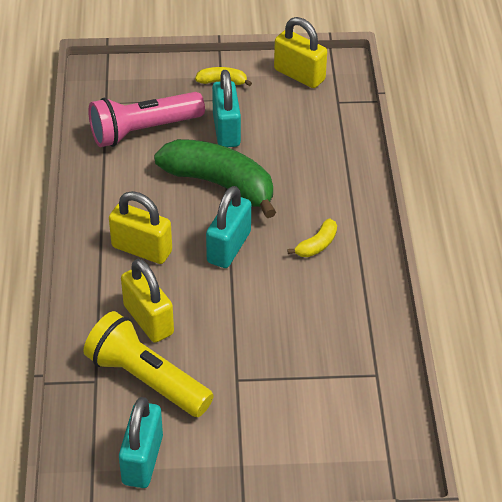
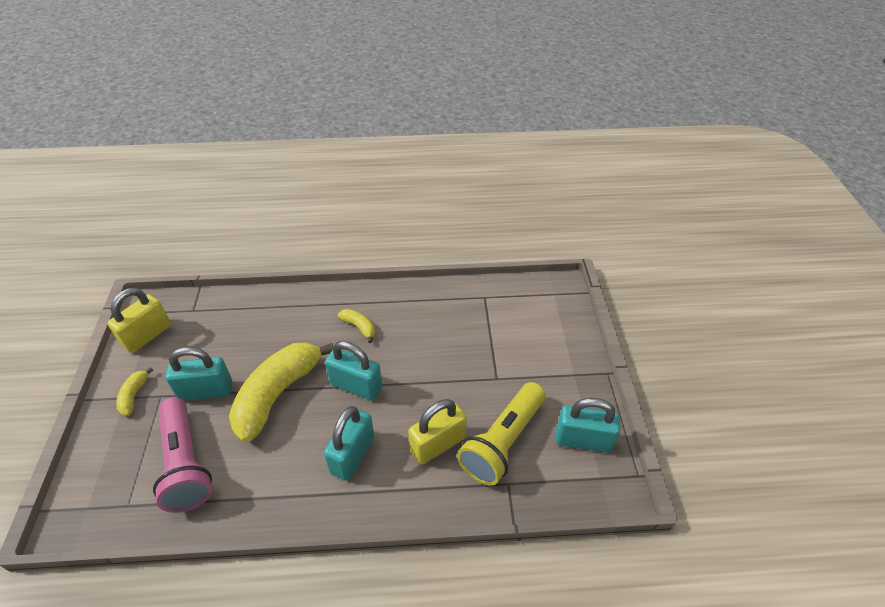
camera: 90 degrees left, 0 degrees up
yellow padlock [109,191,172,264] -> turquoise padlock [324,406,375,481]
green banana [154,139,276,218] -> yellow banana [229,342,333,442]

